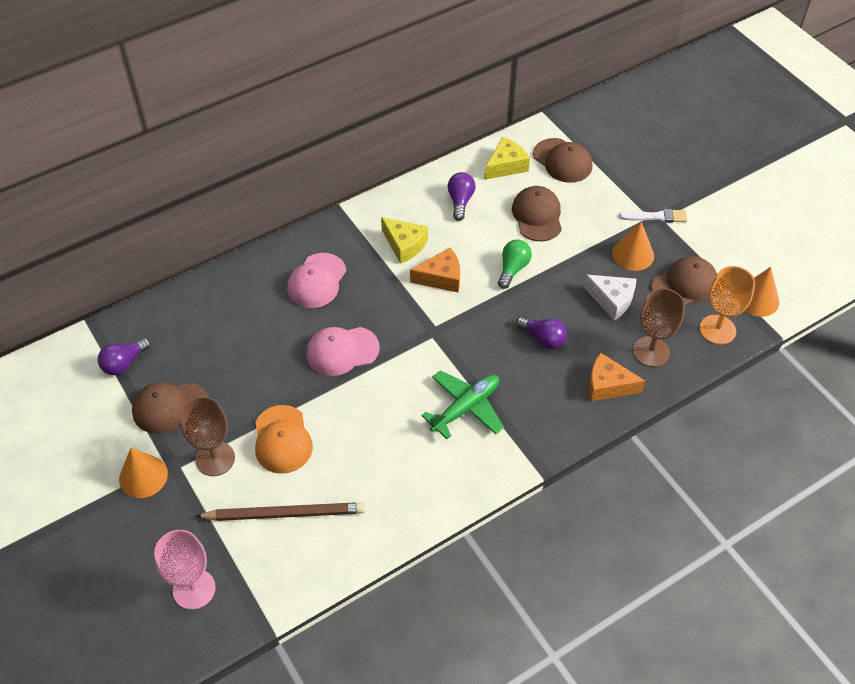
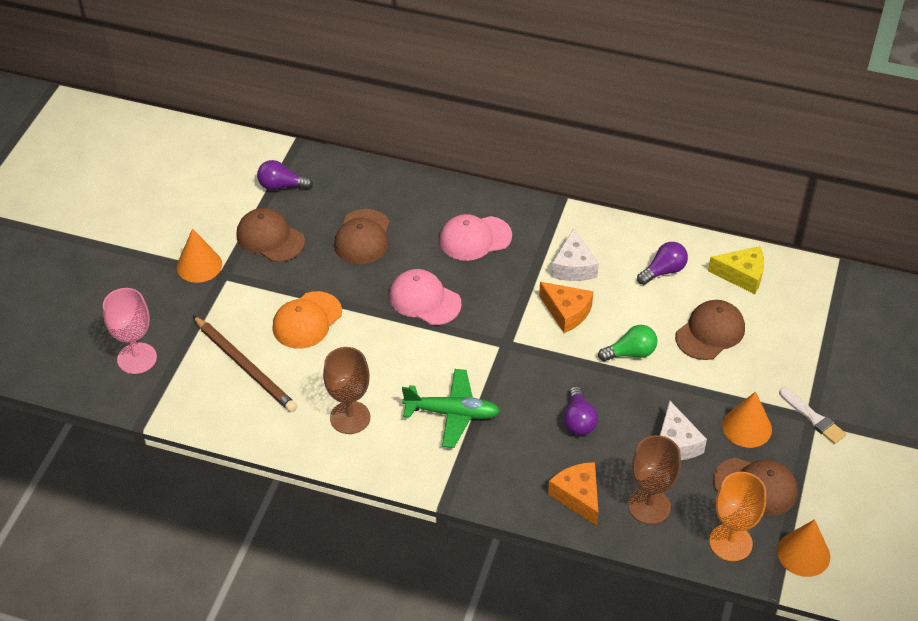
camera: 50 degrees right, 5 degrees down
brown goblet [180,396,235,476] -> brown goblet moved to [323,347,370,434]
yellow cheese [381,217,428,264] -> white cheese [551,228,599,281]
brown cap [533,138,592,183] -> brown cap moved to [334,209,390,264]

